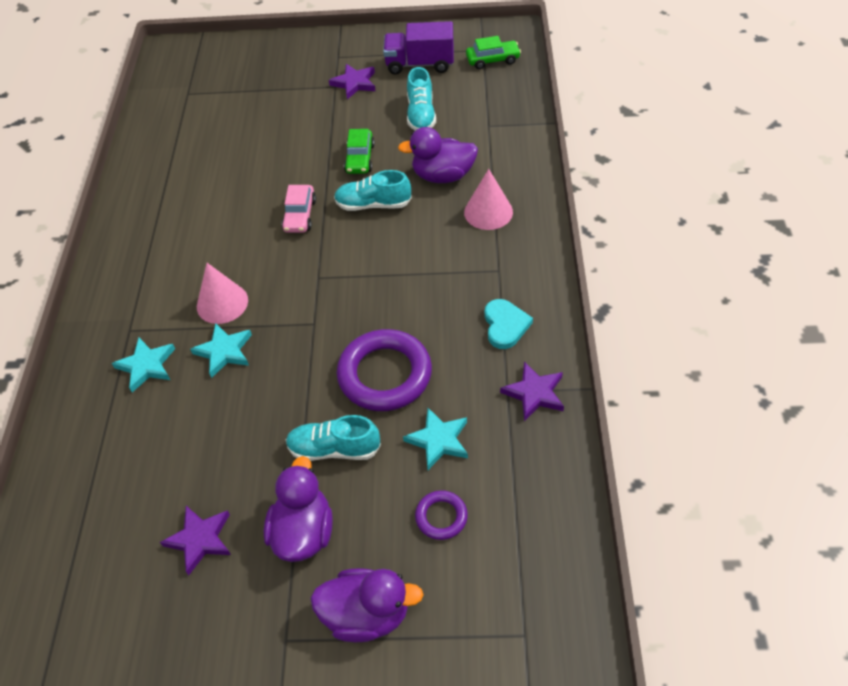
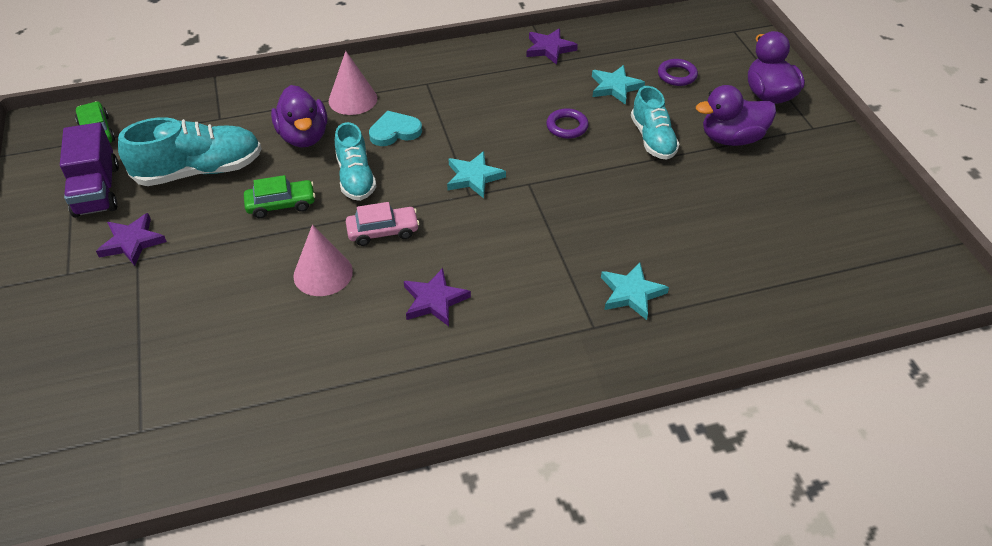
camera: 110 degrees left, 5 degrees down
purple star [160,506,231,575] -> purple star moved to [404,268,471,326]
turquoise star [190,323,252,378] -> turquoise star moved to [447,151,506,198]
pink cone [197,263,248,324] -> pink cone moved to [293,225,353,296]
purple ring [337,329,432,411] -> purple ring [546,108,589,139], size x0.49
turquoise shoe [407,67,436,131] -> turquoise shoe [118,117,262,186], size x1.52
turquoise heart [484,299,533,349] -> turquoise heart moved to [369,111,422,146]

